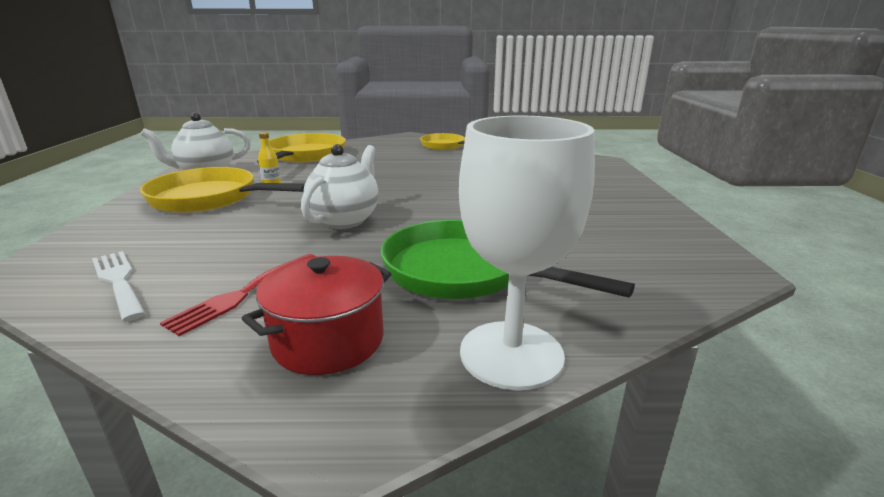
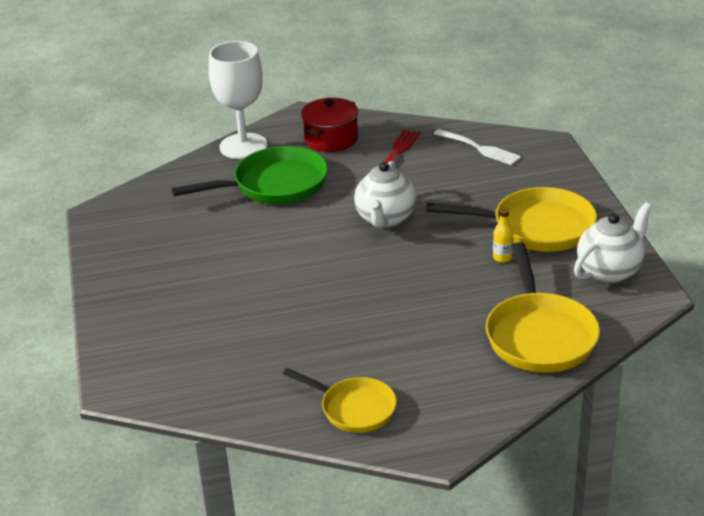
camera: 170 degrees right, 10 degrees up
green pan [381,220,635,299] -> green pan turned 45 degrees counterclockwise [171,146,328,204]

